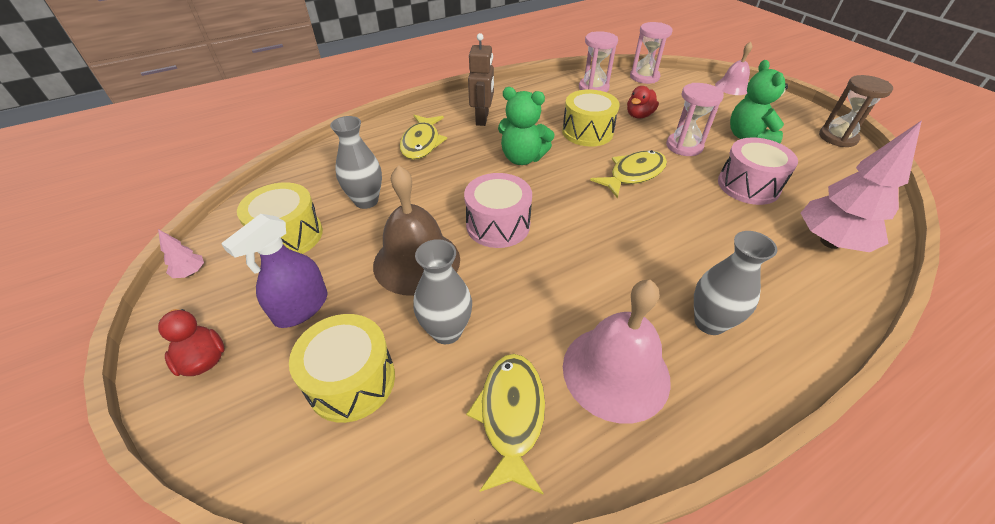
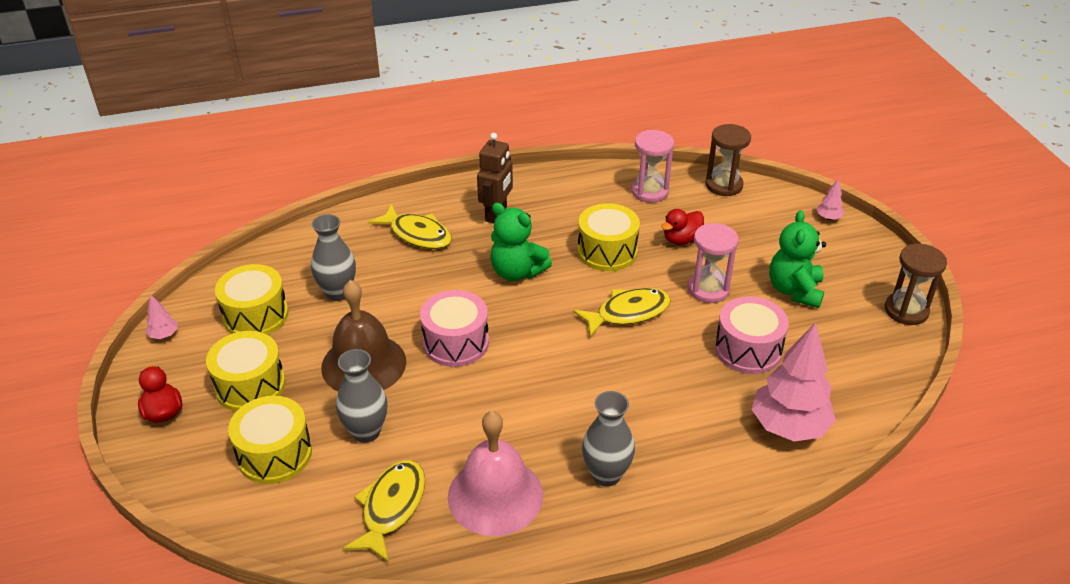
camera: 15 degrees right, 5 degrees down
purple spray bottle [221,214,328,328] -> yellow drum [206,331,285,411]
yellow fish [400,115,447,160] -> yellow fish turned 75 degrees counterclockwise [368,204,452,249]
pink hourglass [630,22,673,84] -> brown hourglass [705,124,751,196]
pink bell [715,42,752,95] -> pink tree [816,179,844,220]

